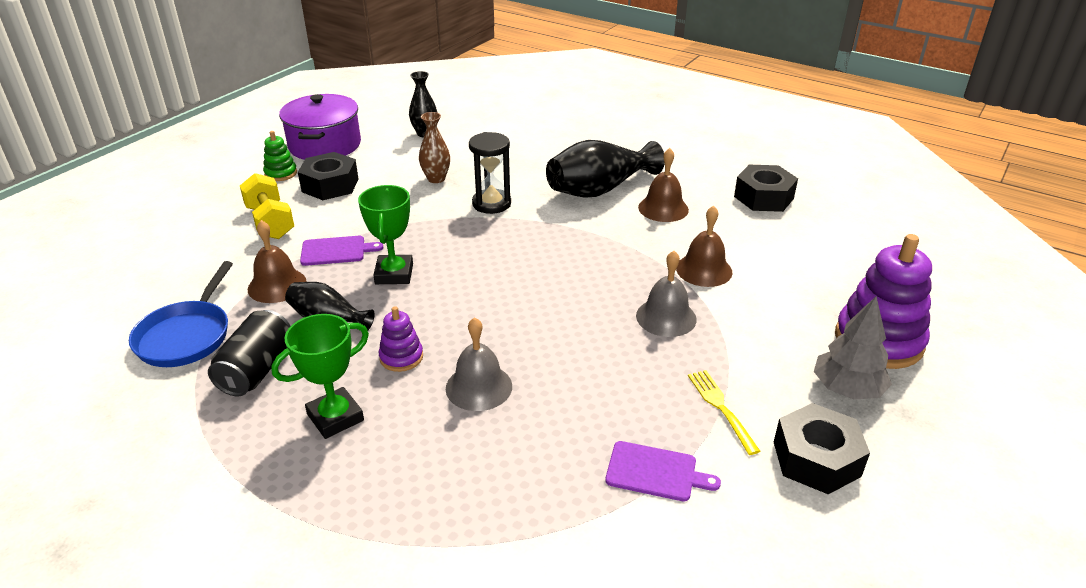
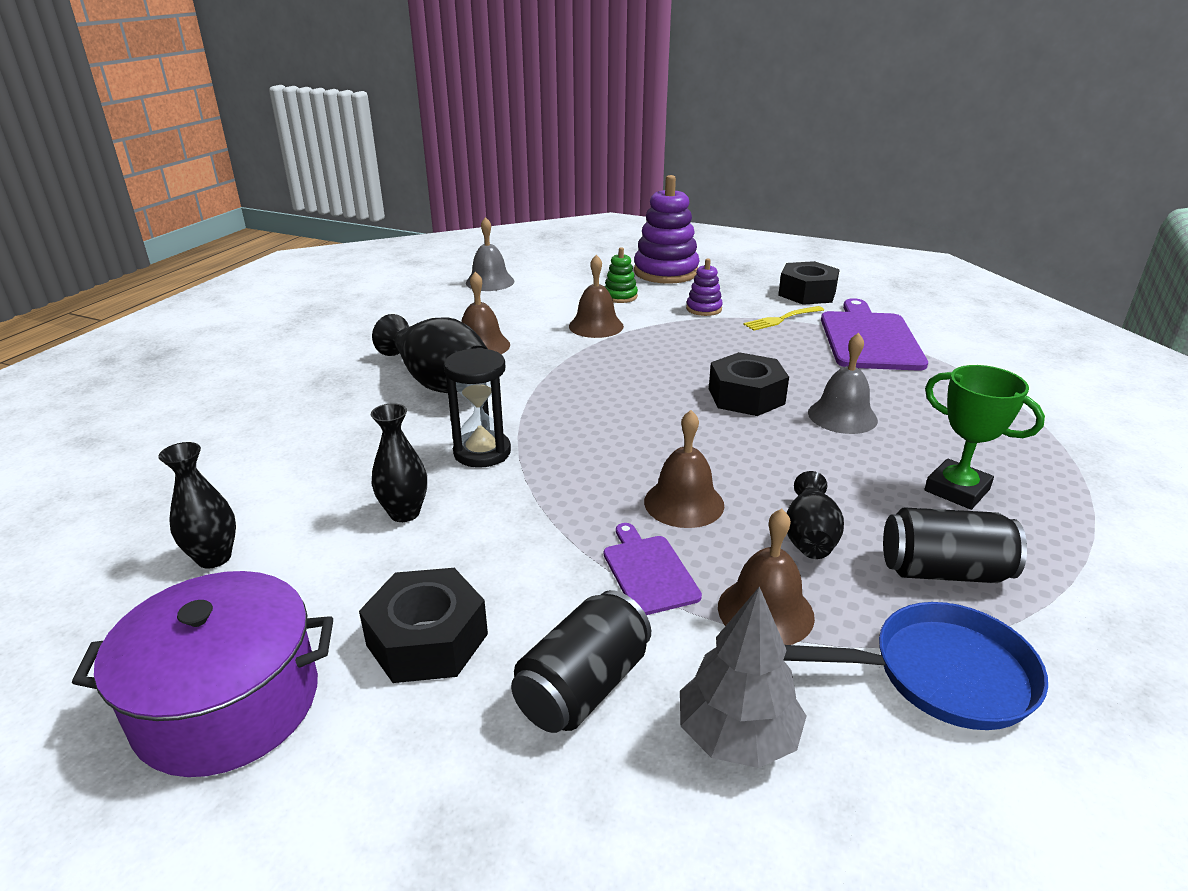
camera: 100 degrees left, 5 degrees down
yellow dumbbell [240,173,294,239] -> black can [511,590,651,733]
green stacking toy [263,131,297,181] -> green stacking toy moved to [604,247,638,303]
green trophy [358,185,413,284] -> brown bell [644,410,724,528]
purple stacking toy [379,306,423,372] -> purple stacking toy moved to [686,258,723,316]
brown vase [419,112,450,183] -> black vase [371,403,427,522]
purple cutting board [605,441,721,501] -> purple cutting board [821,298,928,371], size x1.89
grey bell [636,251,697,337] -> grey bell moved to [466,217,514,291]
black nut [734,165,798,212] -> black nut moved to [709,352,789,416]
grey tree [814,296,892,400] -> grey tree moved to [680,586,806,768]

